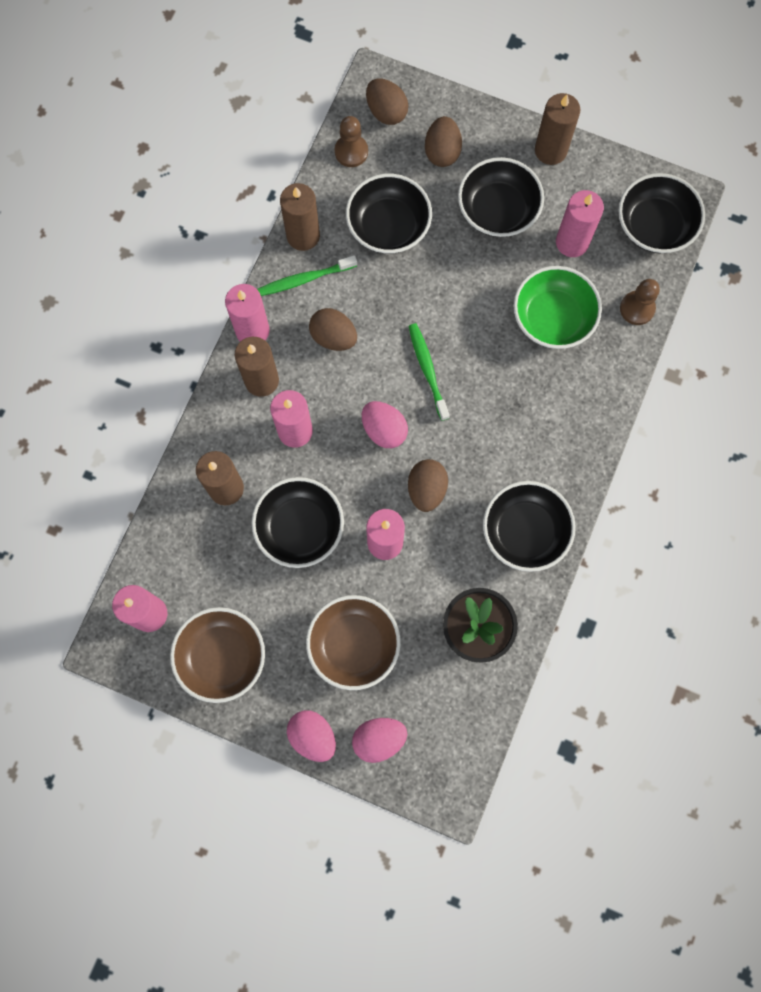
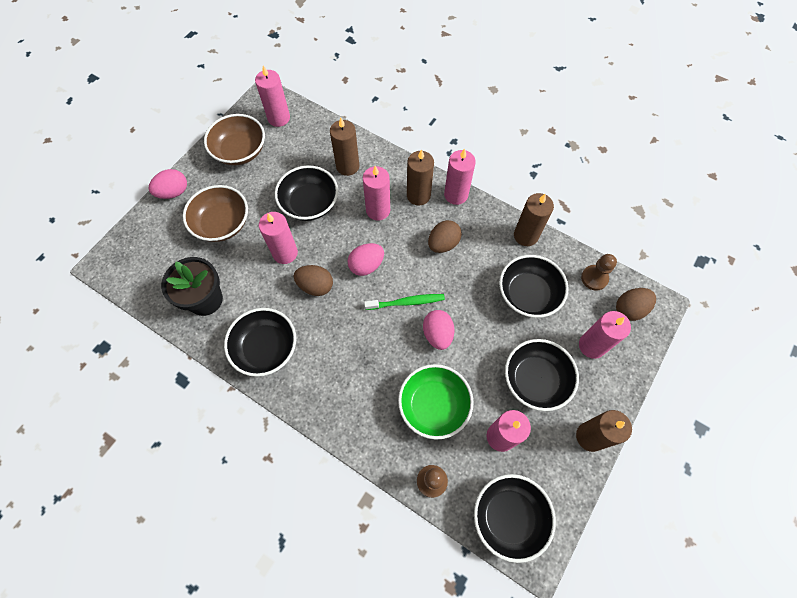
camera: 100 degrees right, 10 degrees down
green toothbrush [257,255,357,296] -> none
pink egg [352,718,407,763] -> pink egg moved to [423,310,454,350]
brown egg [425,116,462,167] -> pink candle [579,311,631,359]

